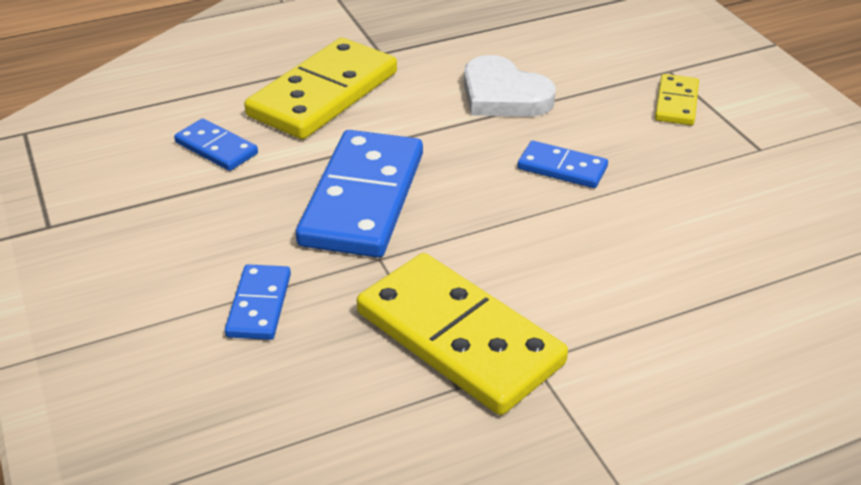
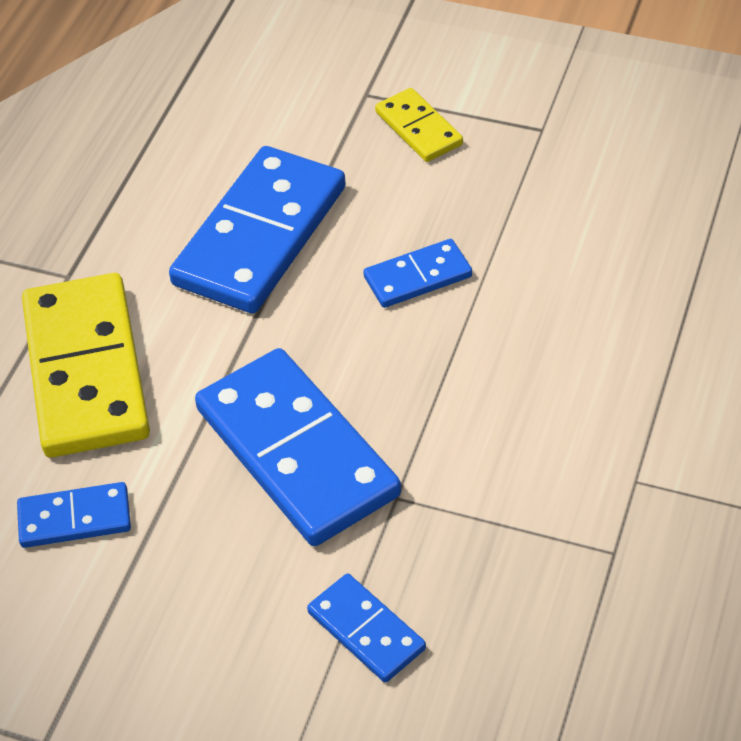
camera: 45 degrees left, 10 degrees up
yellow domino [357,253,568,415] -> none
white heart [464,55,556,117] -> blue domino [169,146,346,313]

